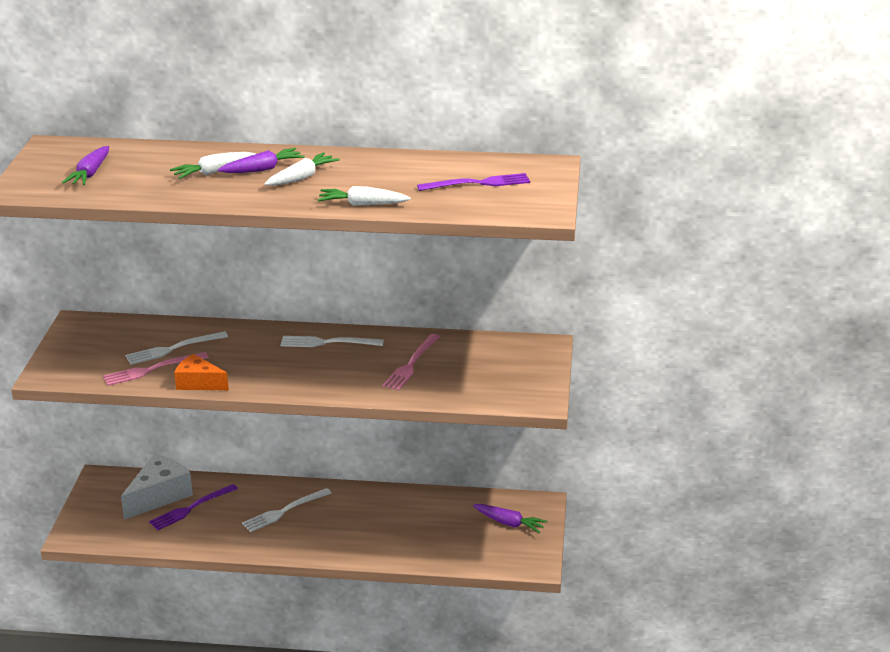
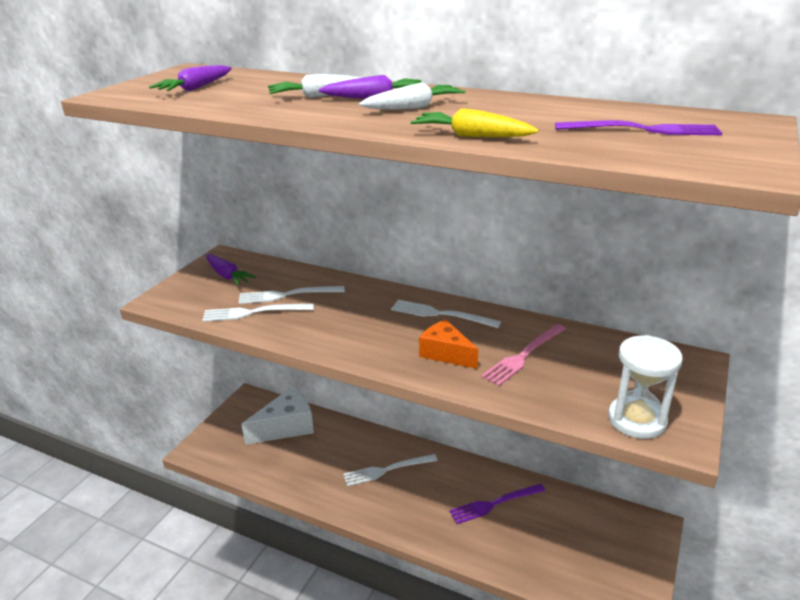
camera: 20 degrees right, 0 degrees up
pink fork [103,352,209,386] -> white fork [202,303,314,322]
purple fork [149,484,238,530] -> purple fork moved to [449,484,546,524]
orange cheese [174,354,229,390] -> orange cheese moved to [419,319,478,369]
white carrot [317,186,411,206] -> yellow carrot [411,108,539,137]
purple carrot [473,504,548,534] -> purple carrot moved to [206,254,256,286]
none -> white hourglass [608,335,683,439]

